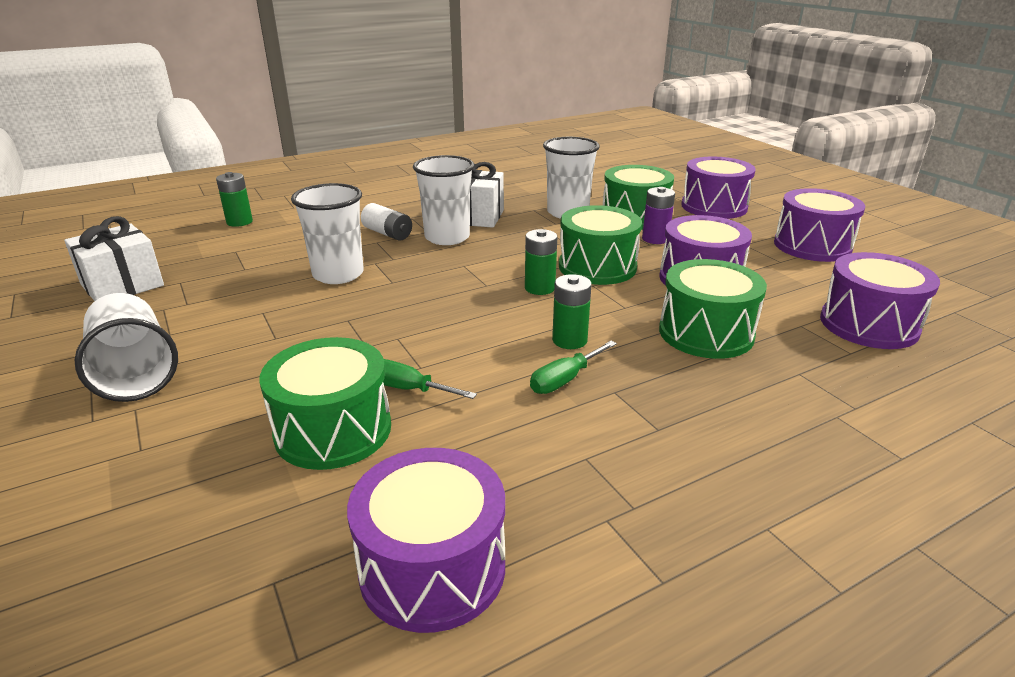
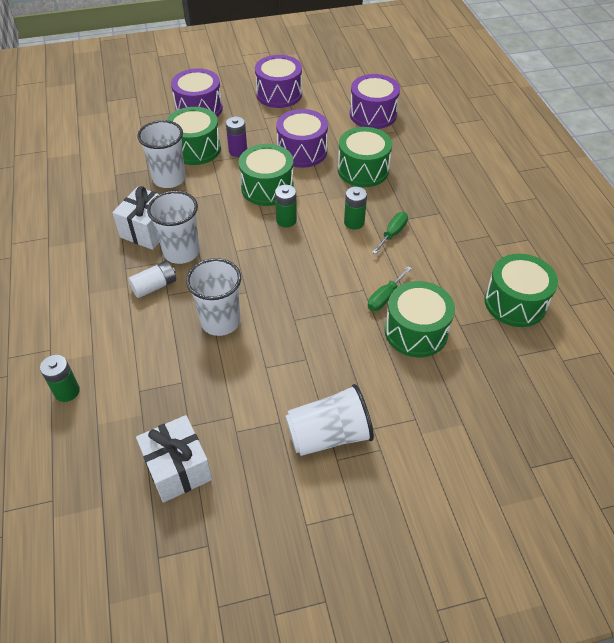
camera: 75 degrees left, 20 degrees up
purple drum [347,448,505,633] -> green drum [484,254,558,327]
green screwdriver [530,341,617,394] -> green screwdriver turned 120 degrees counterclockwise [372,212,408,254]

